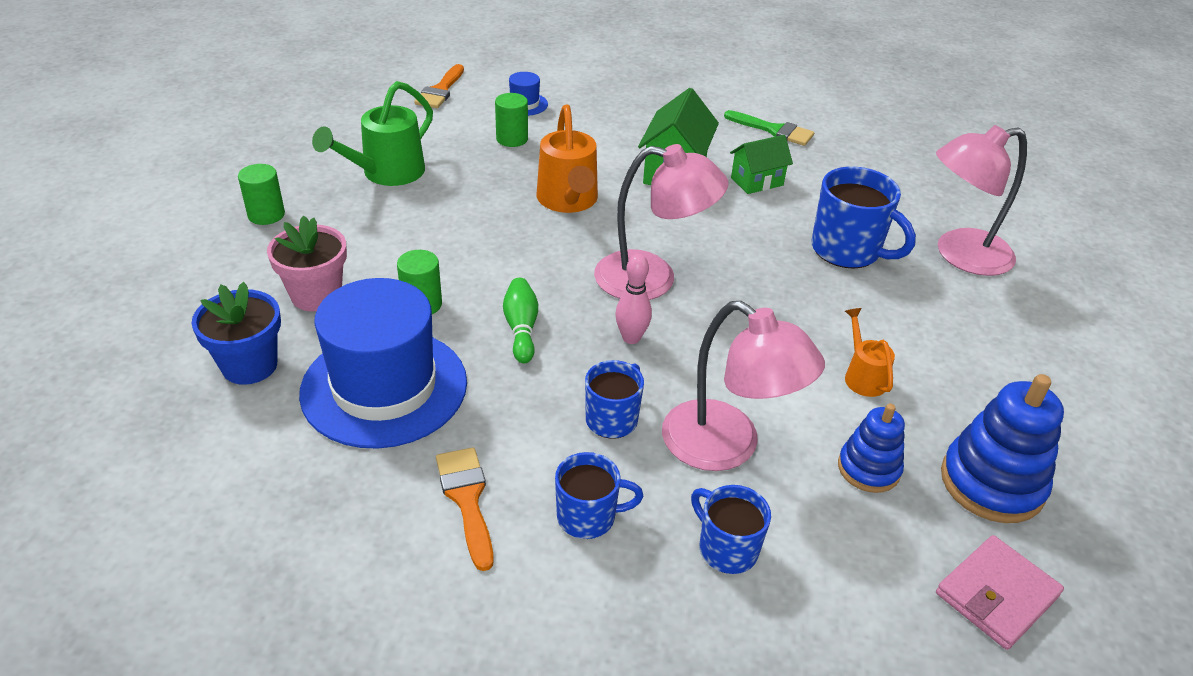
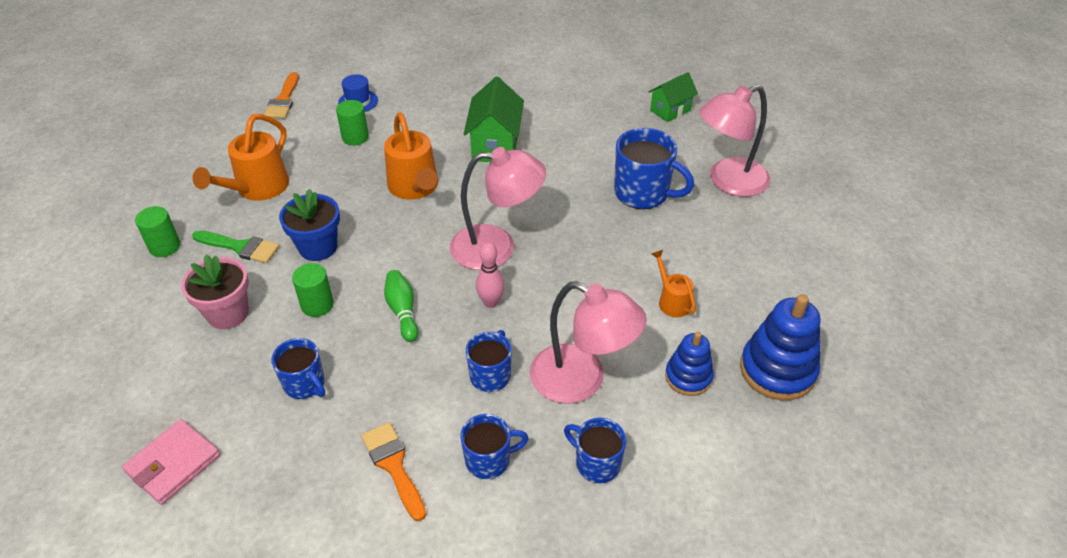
camera: 10 degrees left, 5 degrees up
blue flower pot [191,282,281,385] -> blue flower pot moved to [279,189,340,261]
blue hat [299,278,467,449] -> blue mug [271,338,325,399]
green watering can [312,81,433,186] -> orange watering can [193,114,289,201]
green brush [724,110,814,146] -> green brush moved to [192,231,280,263]
green house [730,135,793,194] -> green house moved to [649,72,698,122]
pink wallet [936,535,1064,650] -> pink wallet moved to [122,419,220,505]

